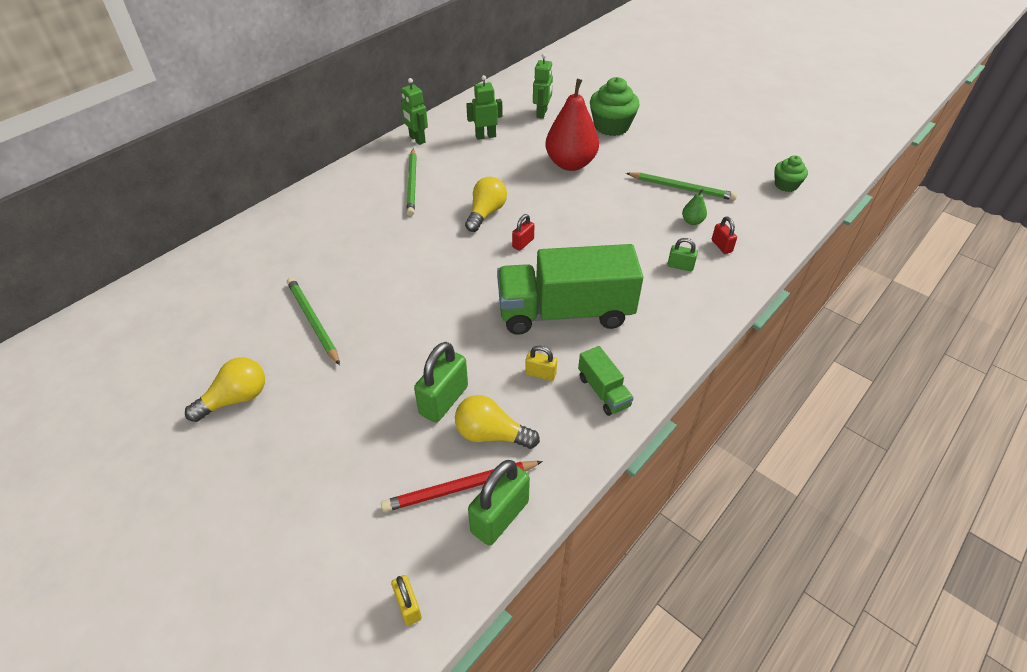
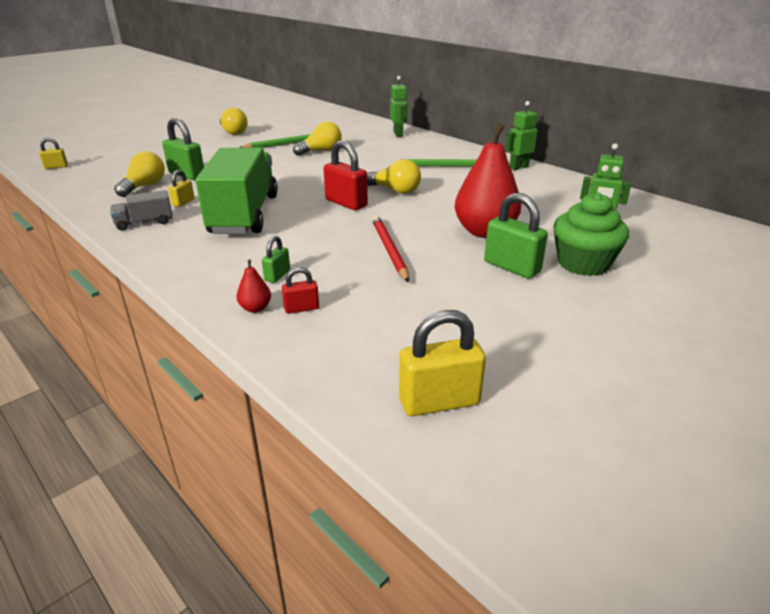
camera: 95 degrees right, 15 degrees down
red pencil [381,461,543,512] -> red pencil moved to [372,216,409,283]
green robot [466,75,503,140] -> green robot moved to [390,76,407,137]
green padlock [468,460,530,546] -> green padlock moved to [484,193,548,279]
red padlock [512,214,534,251] -> red padlock [324,140,368,210], size x1.85
green truck [578,346,634,416] -> grey truck [110,190,173,231]
green pencil [626,172,737,200] -> none
green pear [682,189,707,225] -> none
green cupcake [775,155,808,192] -> yellow padlock [399,310,486,416]
none -> red pear [236,259,271,313]
none -> yellow light bulb [293,121,342,156]

